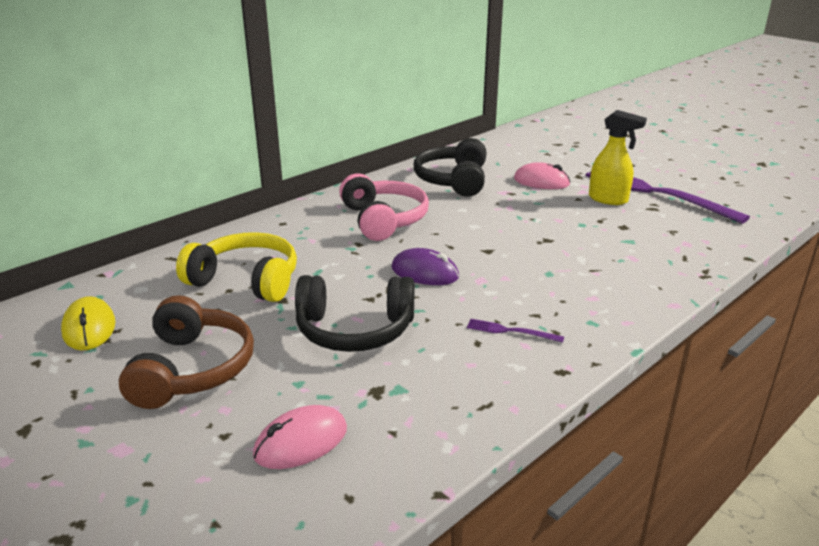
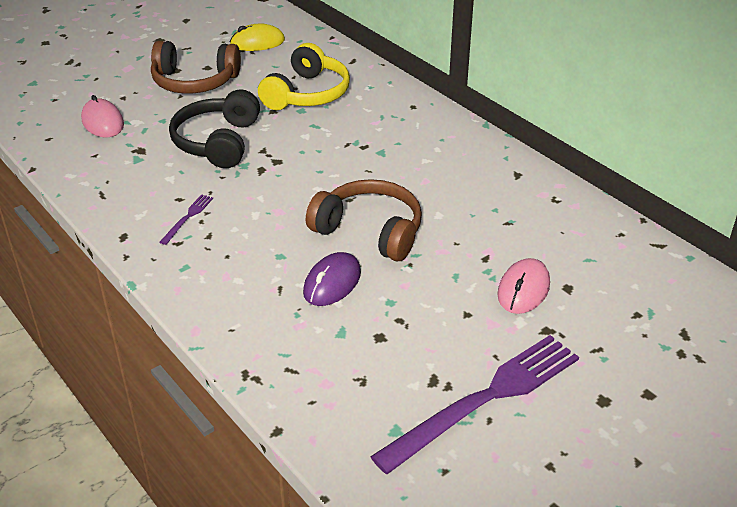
camera: 95 degrees right, 10 degrees up
pink headphones [339,174,429,241] -> none
purple mouse [392,248,459,285] -> purple mouse moved to [303,252,361,306]
black headphones [414,138,486,197] -> none
yellow spray bottle [589,110,647,205] -> none
none -> brown headphones [306,179,422,261]

